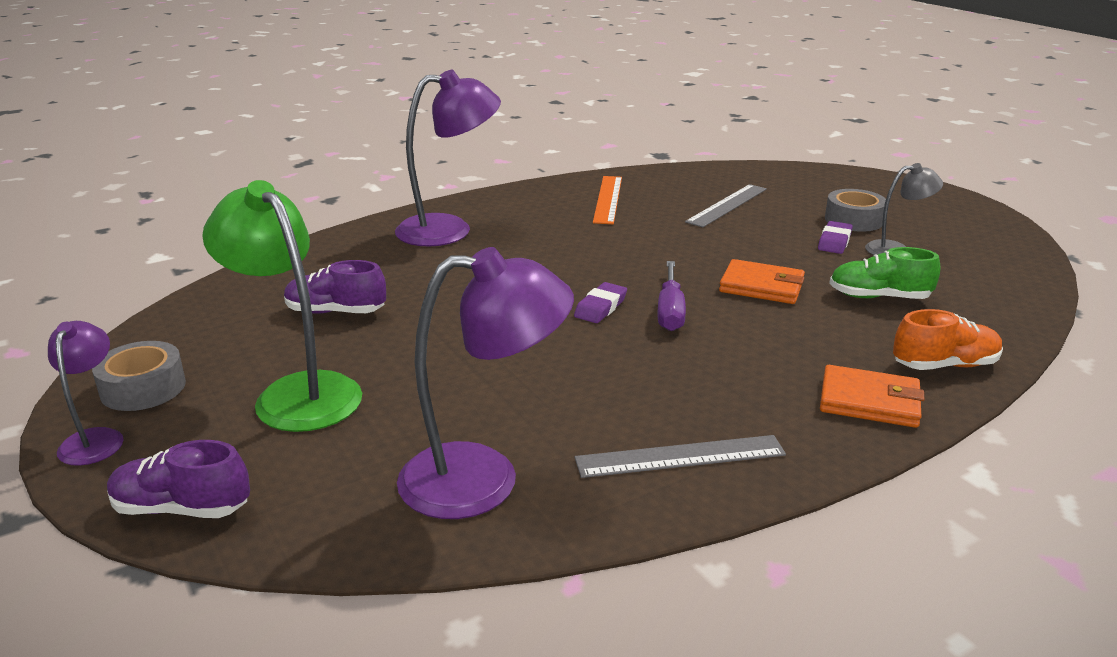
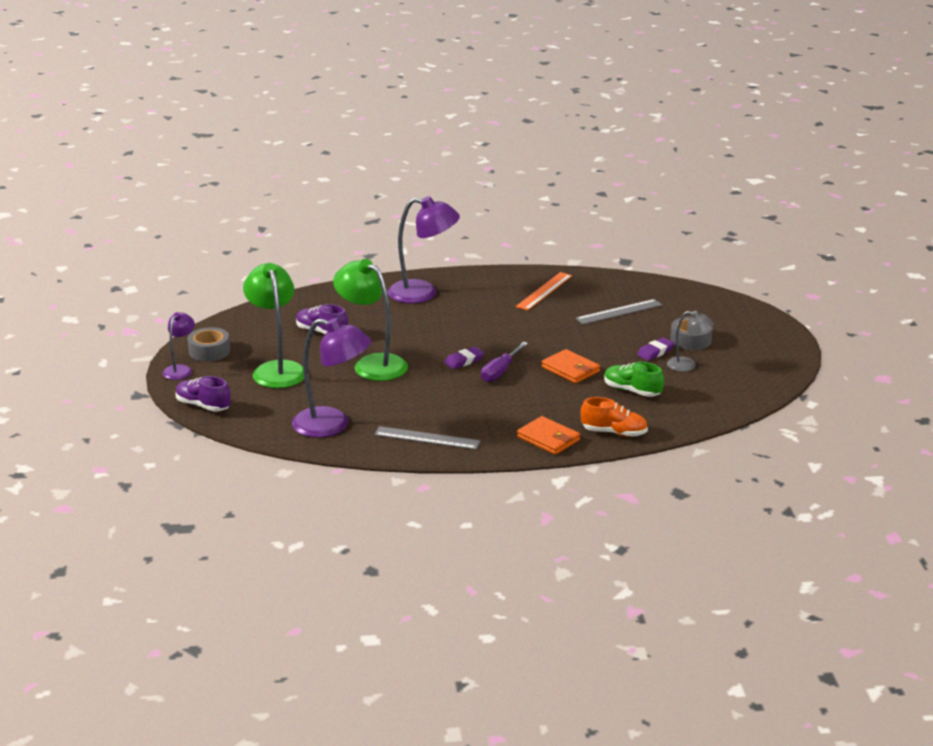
camera: 25 degrees right, 0 degrees up
none -> green lamp [333,259,408,381]

